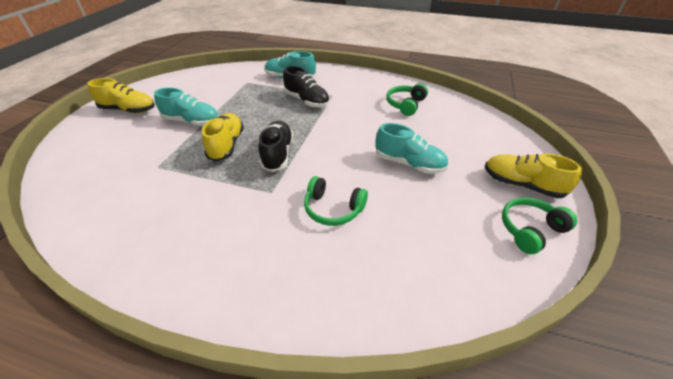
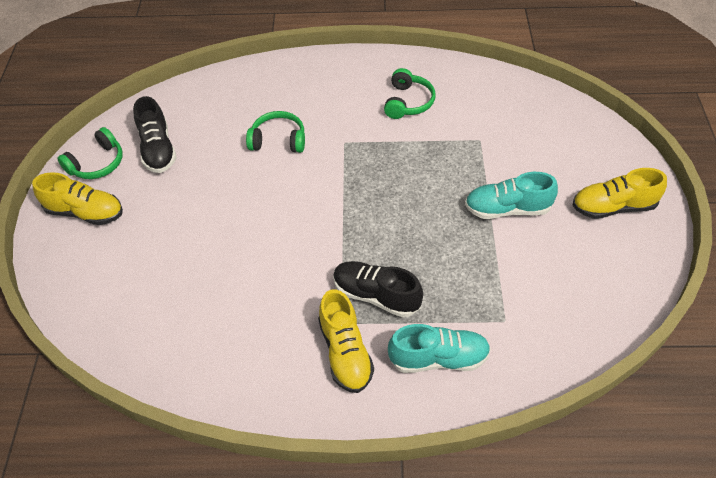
camera: 165 degrees right, 10 degrees up
yellow shoe [202,113,244,162] -> yellow shoe moved to [318,289,374,393]
black shoe [258,121,293,172] -> black shoe moved to [133,96,177,173]
turquoise shoe [376,123,448,174] -> none
green headphones [387,84,428,116] -> green headphones moved to [384,68,435,119]

